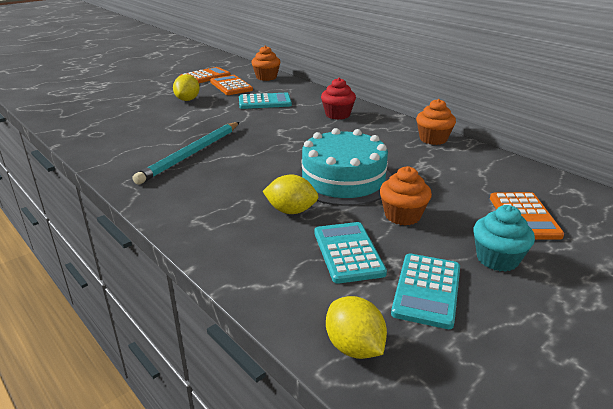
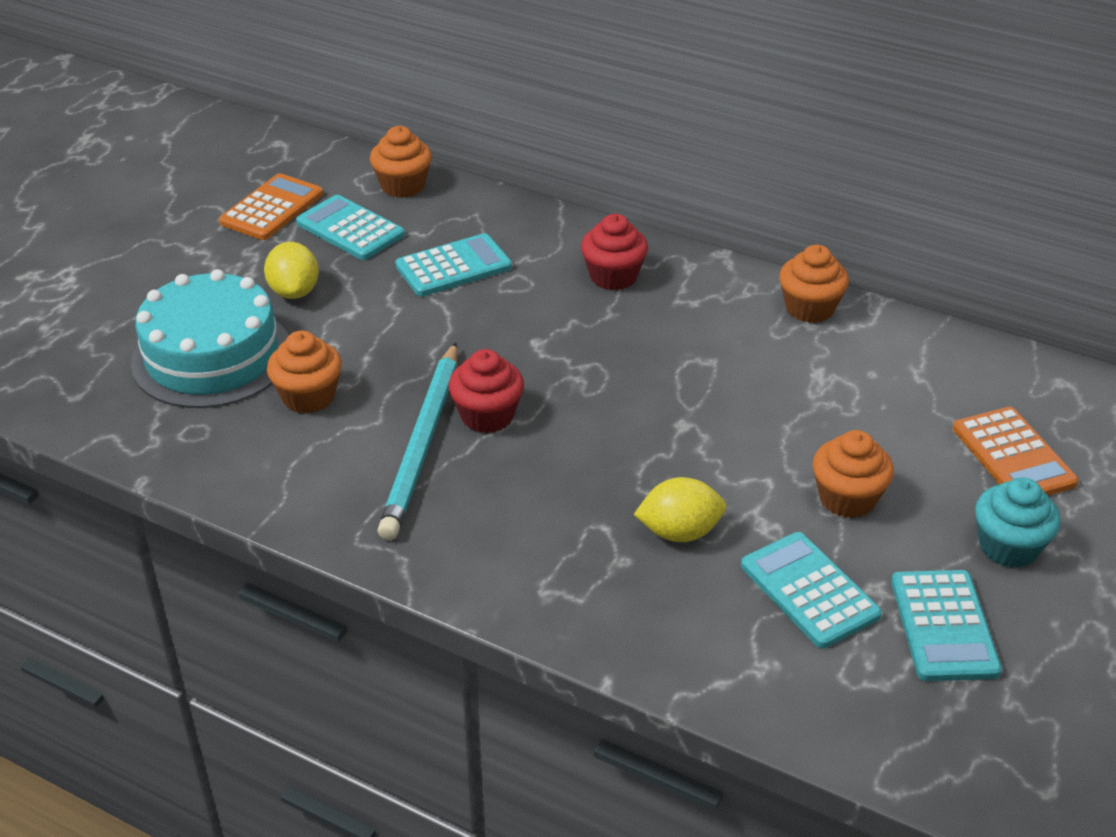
camera: 20 degrees left, 10 degrees up
orange calculator [210,75,253,95] -> turquoise calculator [296,195,405,260]
turquoise cake [295,128,392,206] -> turquoise cake moved to [131,269,289,408]
yellow lemon [326,296,387,359] -> none
none -> orange cupcake [267,331,342,414]
none -> red cupcake [448,349,524,433]

